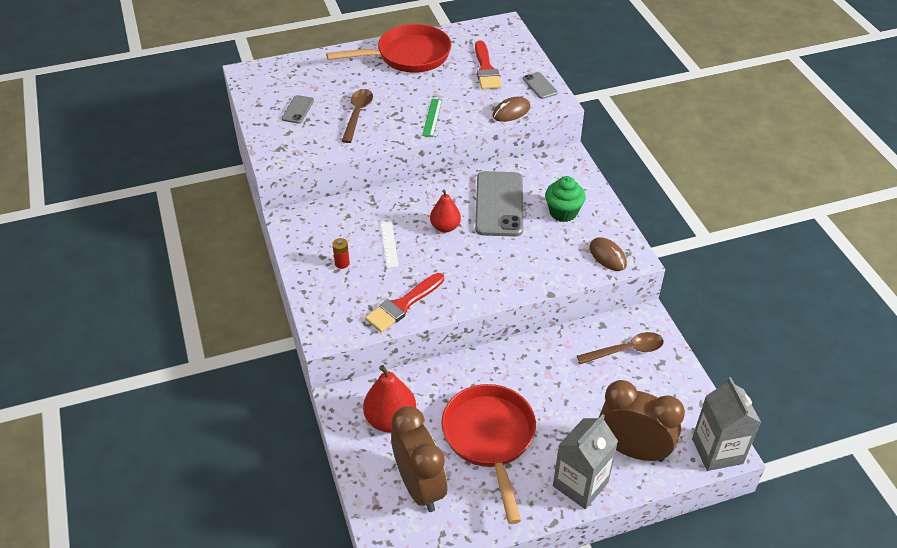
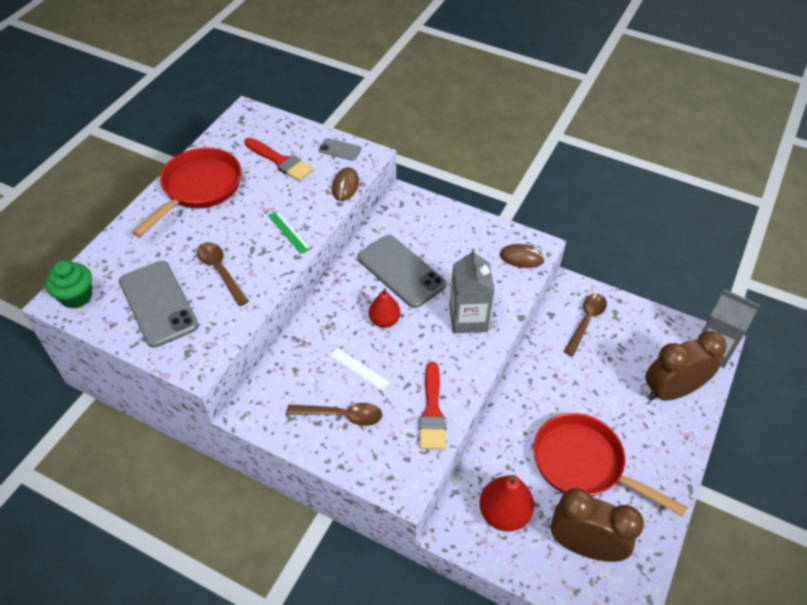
camera: 45 degrees left, 5 degrees up
grey phone [282,95,314,123] -> grey phone [119,261,199,348], size x2.12
red battery [332,238,350,269] -> brown spoon [287,403,382,426]
green cupcake [545,176,586,222] -> green cupcake moved to [45,260,92,308]
grey carton [553,414,618,509] -> grey carton moved to [449,248,494,333]

